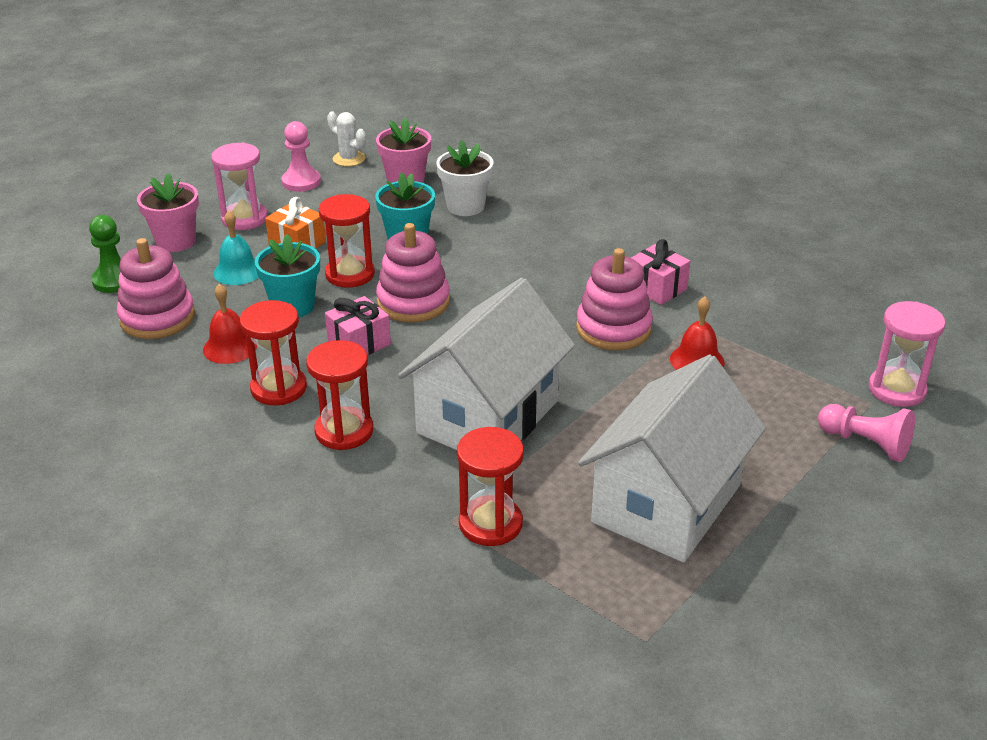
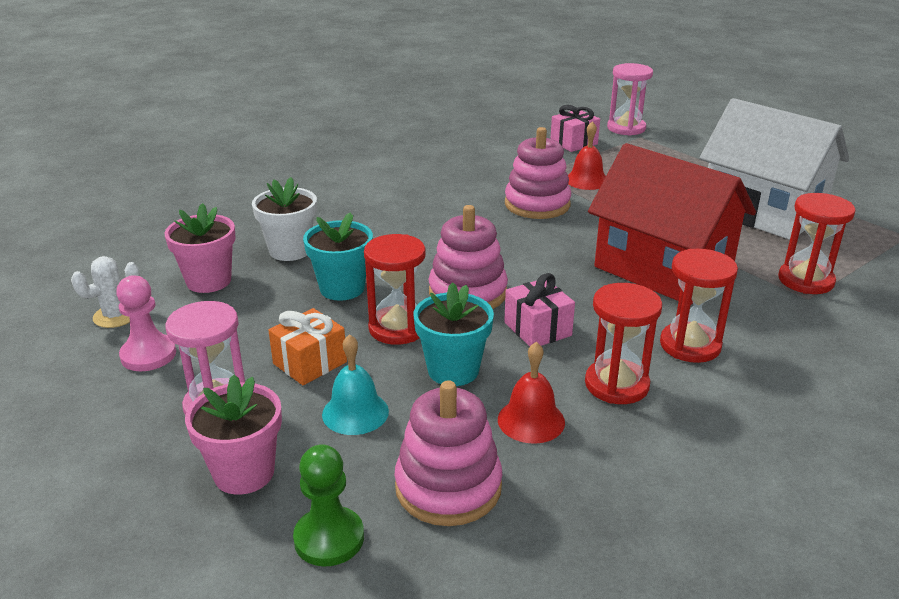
camera: 80 degrees left, 5 degrees down
white house [398,278,575,450] -> red house [588,143,756,305]
pink gift [631,239,690,305] -> pink gift moved to [550,105,600,152]
pink pawn [818,404,915,462] -> none

